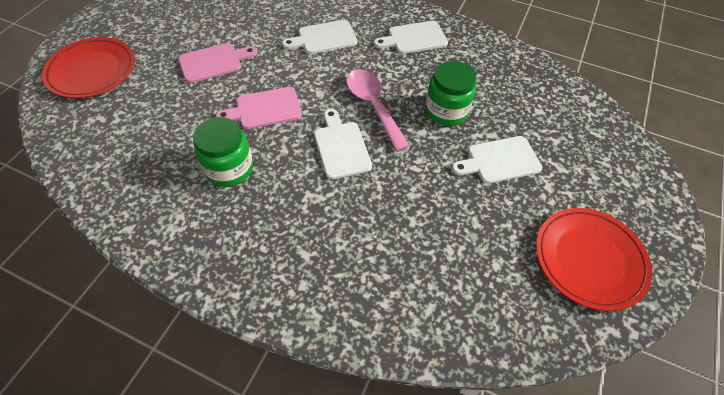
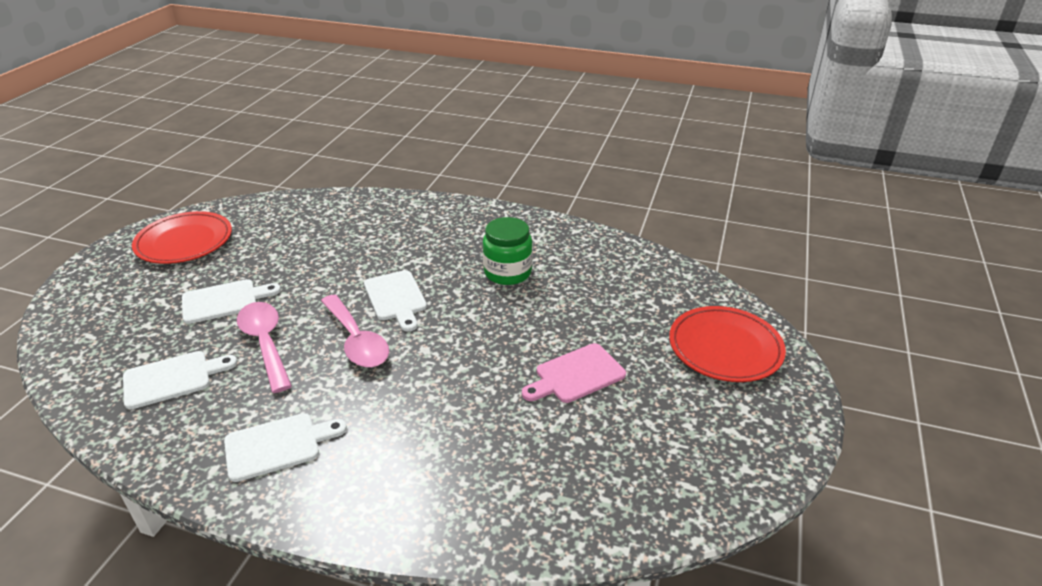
camera: 175 degrees right, 20 degrees down
pink cutting board [216,87,302,129] -> none
white cutting board [282,20,357,54] -> white cutting board moved to [123,351,237,409]
green jar [425,61,476,126] -> pink spoon [237,302,292,393]

